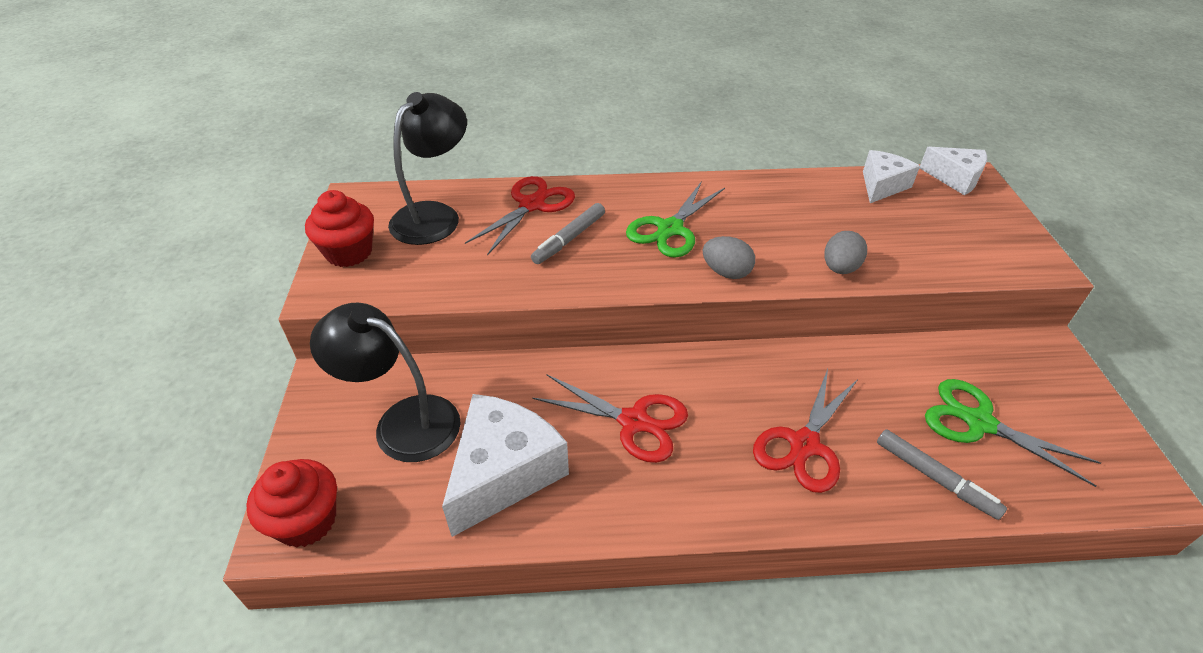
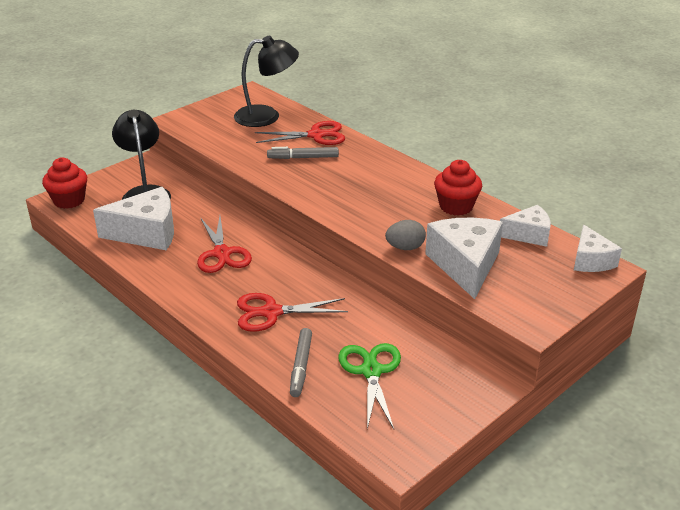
camera: 50 degrees right, 10 degrees down
red cupcake [305,190,374,267] -> red cupcake moved to [434,160,482,216]
green scissors [626,181,725,258] -> none
grey egg [703,236,755,279] -> none
none -> white cheese [425,217,503,299]

